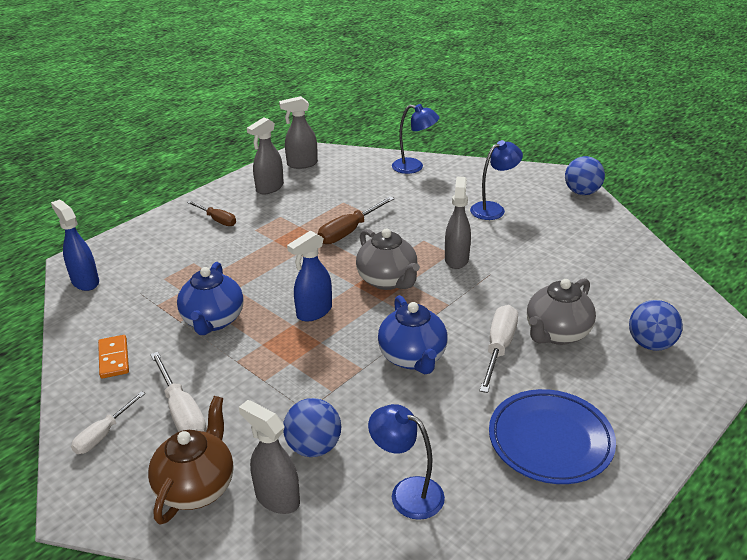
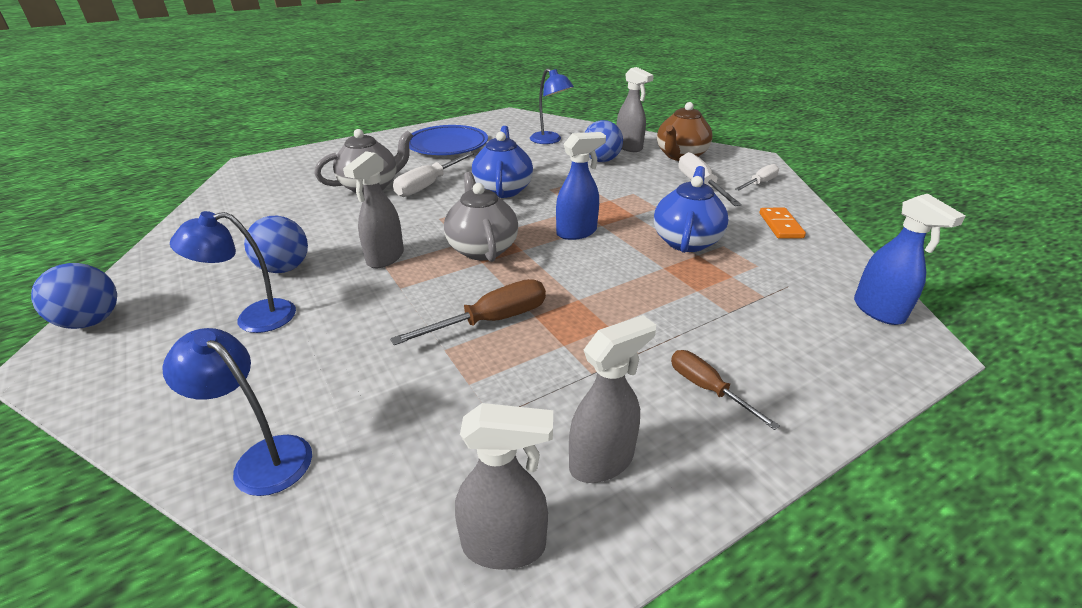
camera: 165 degrees left, 0 degrees up
blue ball [629,300,683,351] -> blue ball moved to [244,216,308,273]

